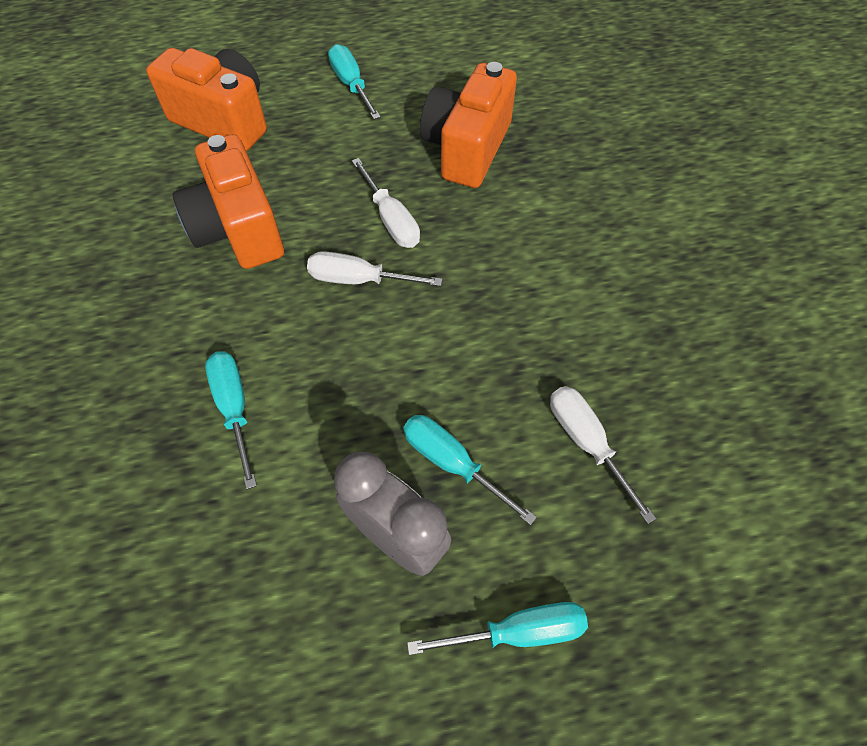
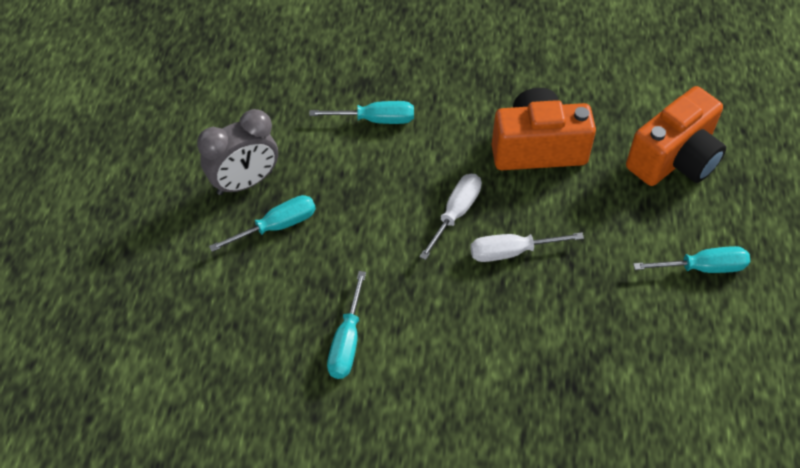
camera: 110 degrees right, 5 degrees down
turquoise screwdriver [407,602,588,655] -> turquoise screwdriver moved to [327,271,366,379]
orange camera [420,62,517,188] -> none
white screwdriver [550,386,656,524] -> none

